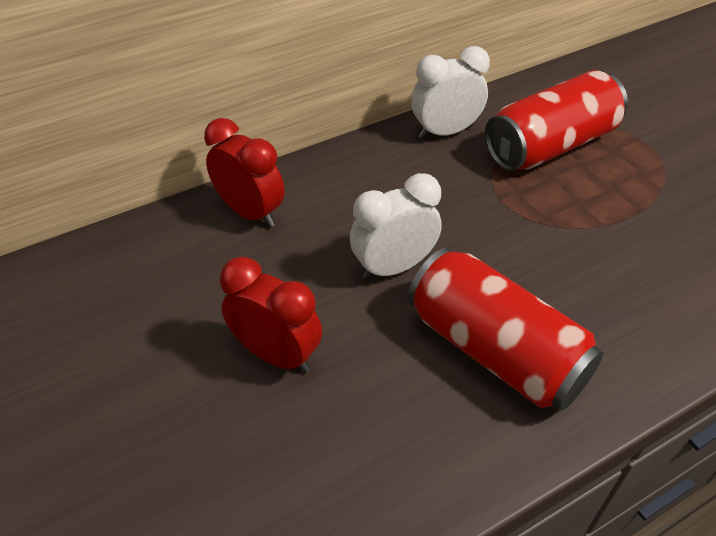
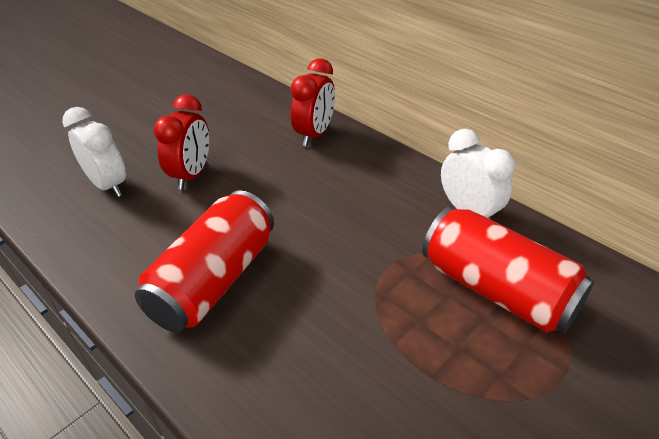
camera: 75 degrees right, 5 degrees down
white clock [350,173,442,280] -> white clock moved to [62,107,126,197]

